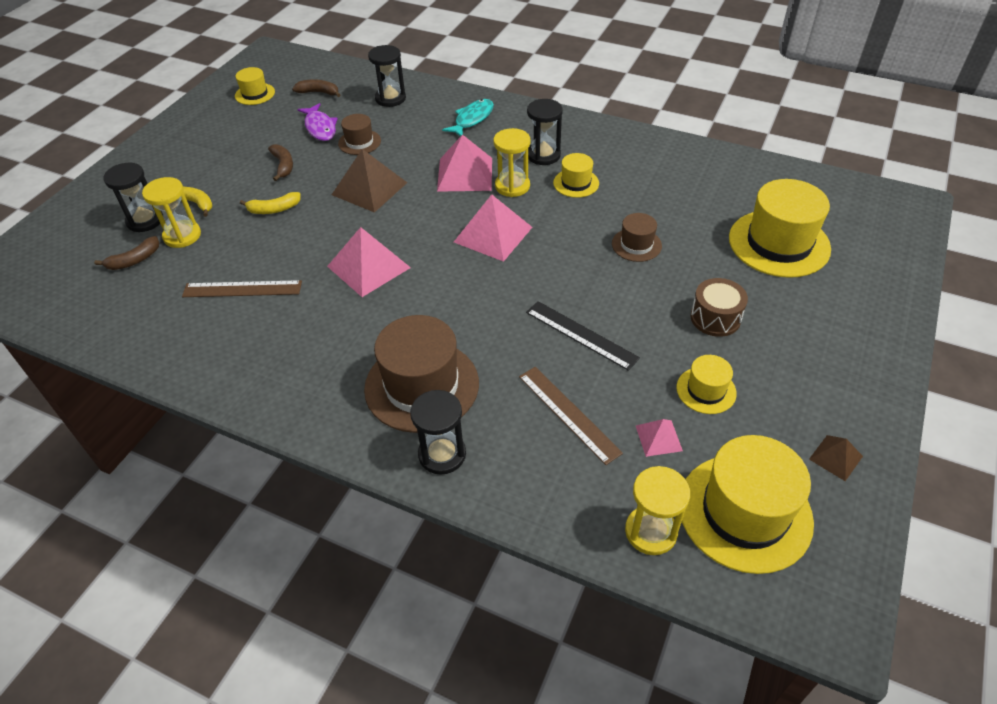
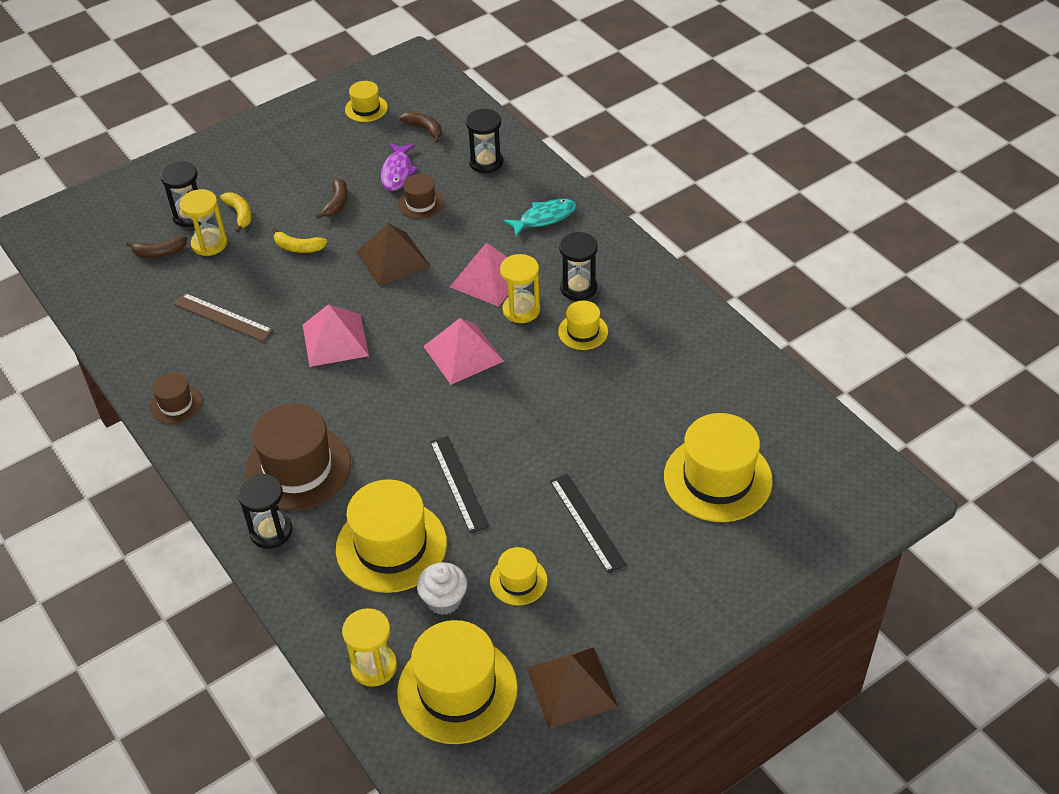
camera: 30 degrees right, 0 degrees up
brown ruler [519,367,623,465] -> yellow hat [336,479,447,593]
brown hat [612,213,662,262] -> brown hat moved to [150,372,202,424]
pink pyramid [636,419,683,457] -> white cupcake [417,562,467,615]
brown drum [690,278,748,337] -> black ruler [550,474,626,573]
brown pyramid [809,435,863,481] -> brown pyramid [526,647,618,729], size x1.94

